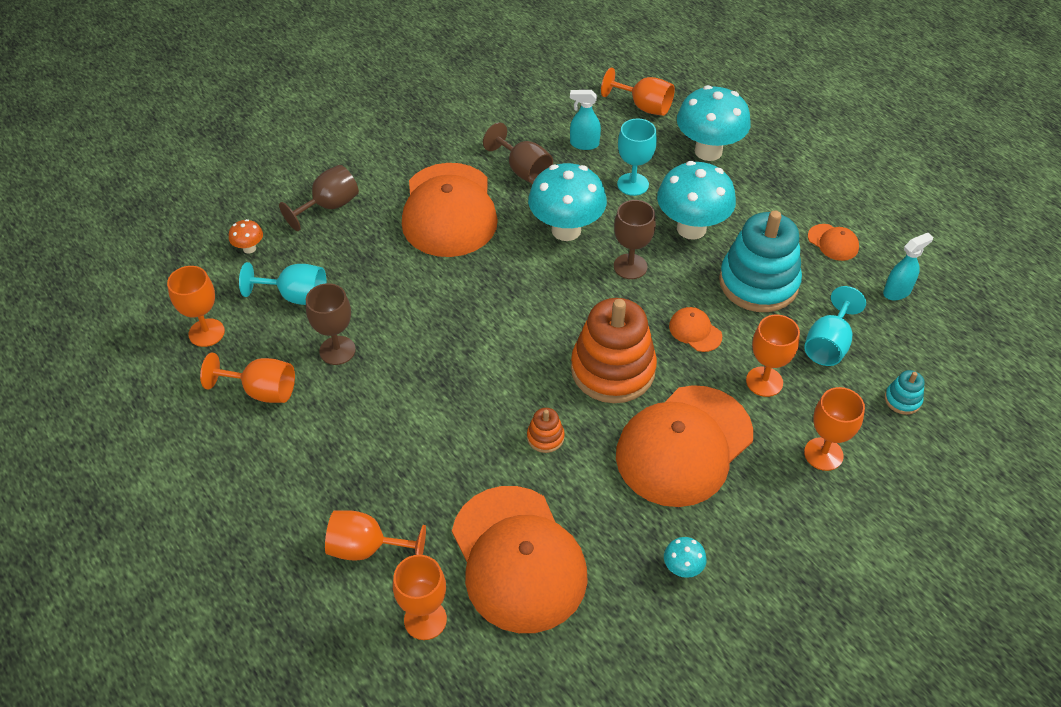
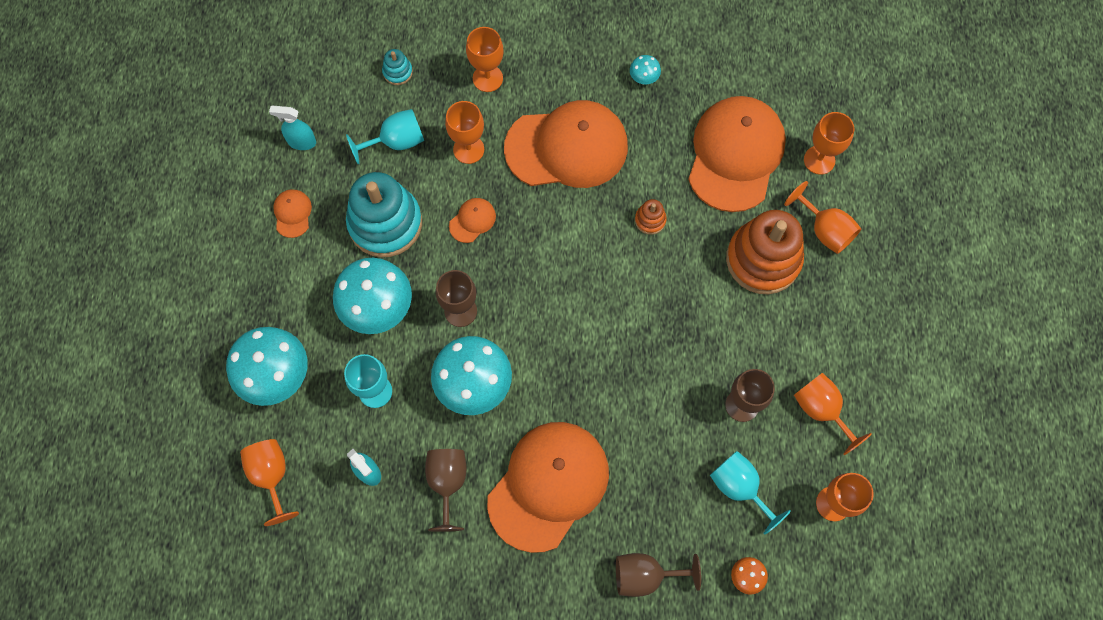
camera: 140 degrees left, 20 degrees up
orange stacking toy [571,298,657,403] -> orange stacking toy moved to [726,210,804,294]
orange cap [669,307,722,352] -> orange cap turned 135 degrees counterclockwise [449,198,496,243]

